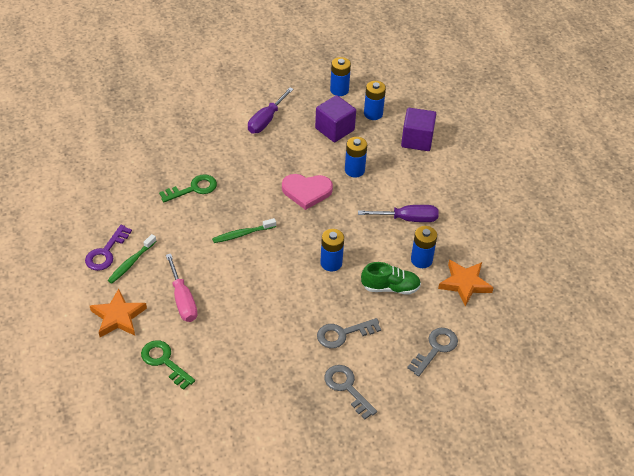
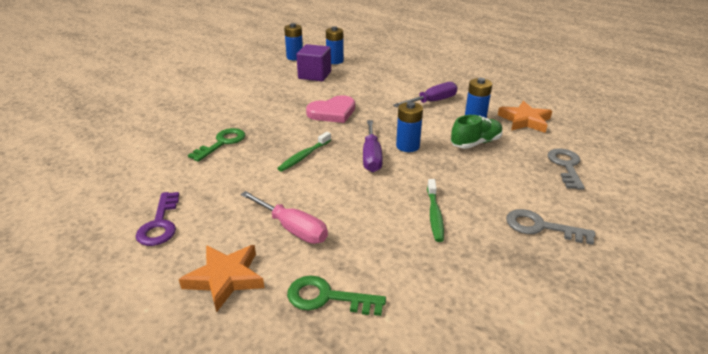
camera: 30 degrees left, 15 degrees down
green toothbrush [108,234,156,284] -> green toothbrush moved to [427,179,444,242]
purple screwdriver [248,87,294,133] -> purple screwdriver moved to [363,120,383,172]
grey key [317,318,381,348] -> none
blue battery [345,137,367,177] -> none
purple cube [401,108,436,151] -> none

